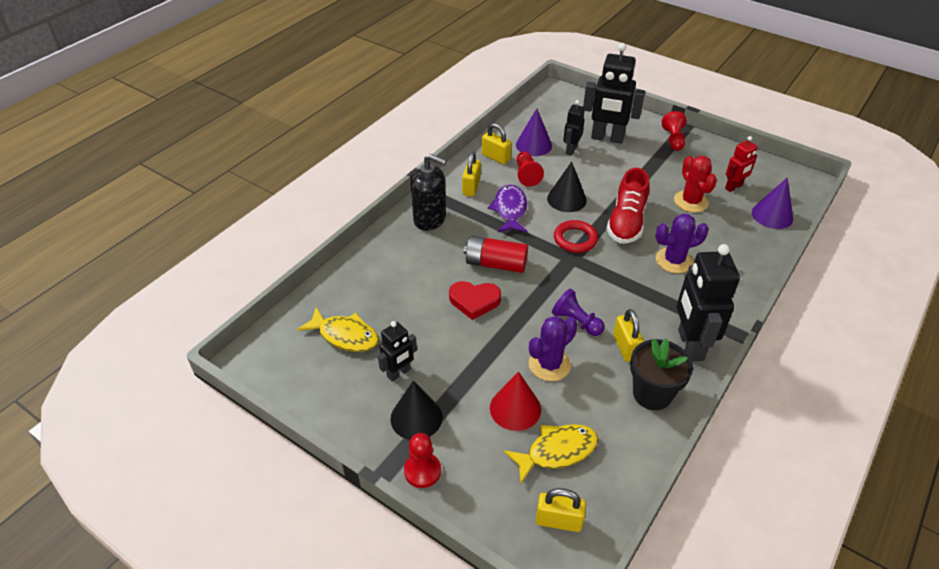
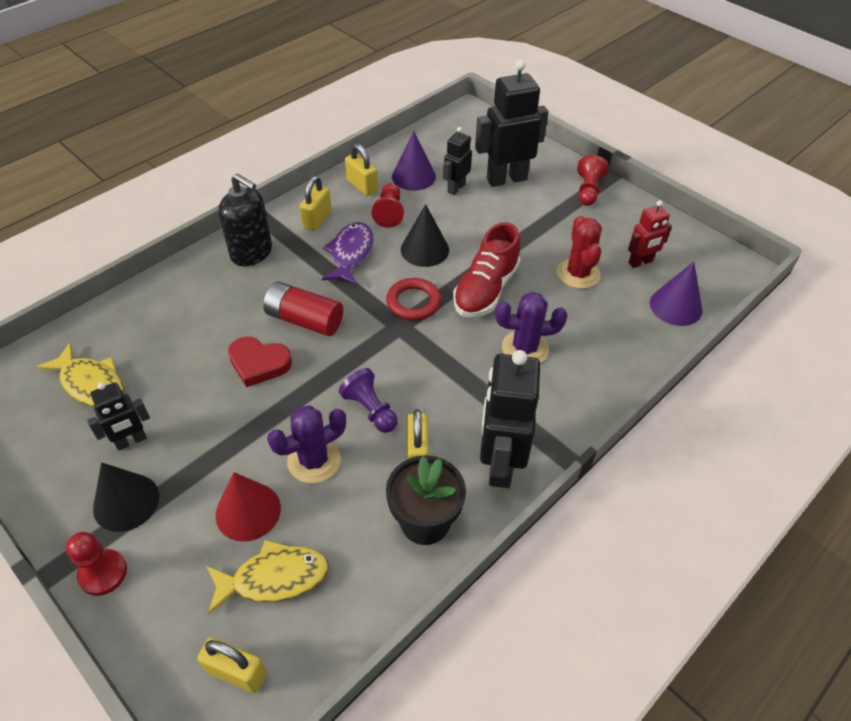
camera: 10 degrees right, 5 degrees up
black robot [583,43,645,144] -> black robot turned 135 degrees clockwise [475,60,548,187]

